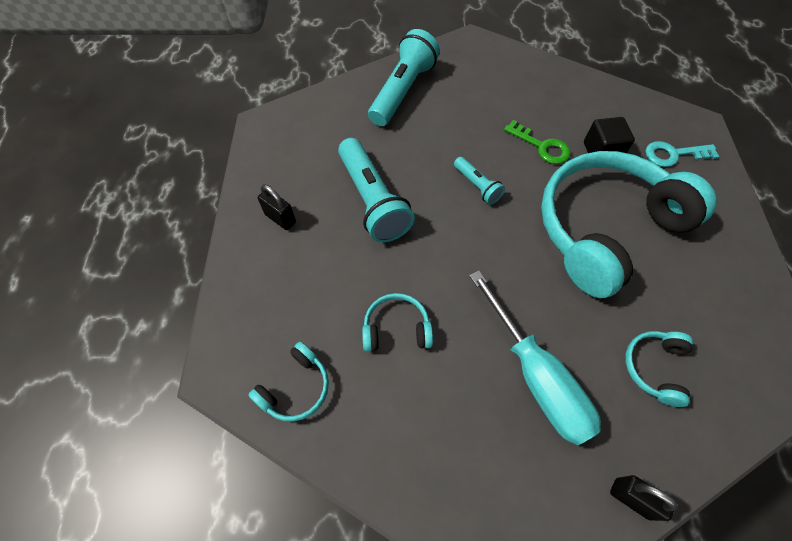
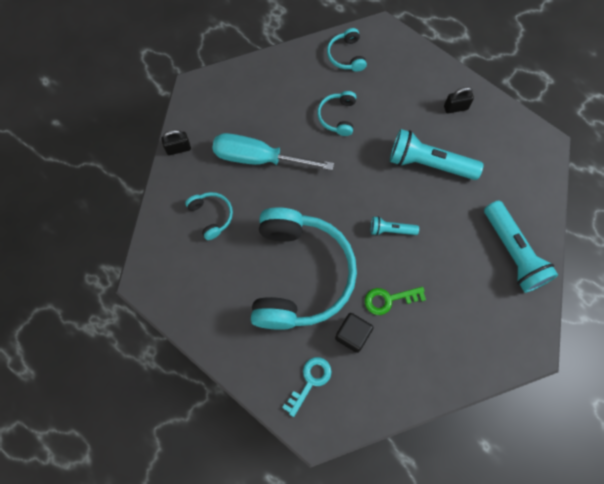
camera: 130 degrees right, 10 degrees up
turquoise headphones [362,293,433,352] -> turquoise headphones turned 150 degrees clockwise [317,91,356,136]

